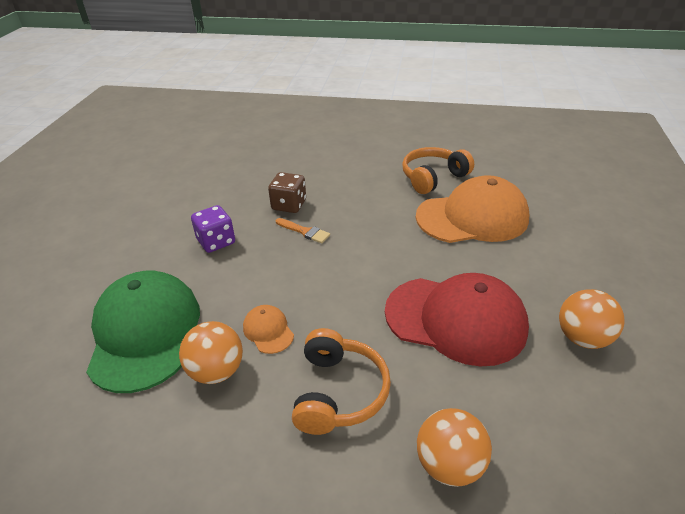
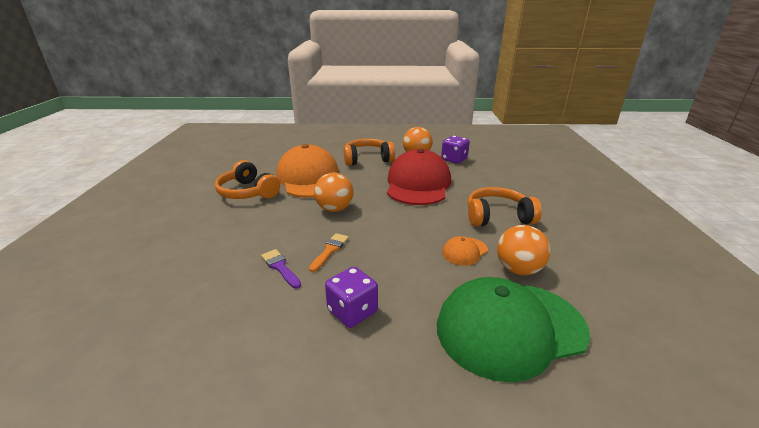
camera: 100 degrees left, 10 degrees down
brown dice [268,172,306,213] -> purple brush [261,249,301,288]
orange ball [417,408,492,487] -> orange ball moved to [314,173,353,212]
none -> orange headphones [344,139,395,166]
none -> purple dice [441,136,470,164]

